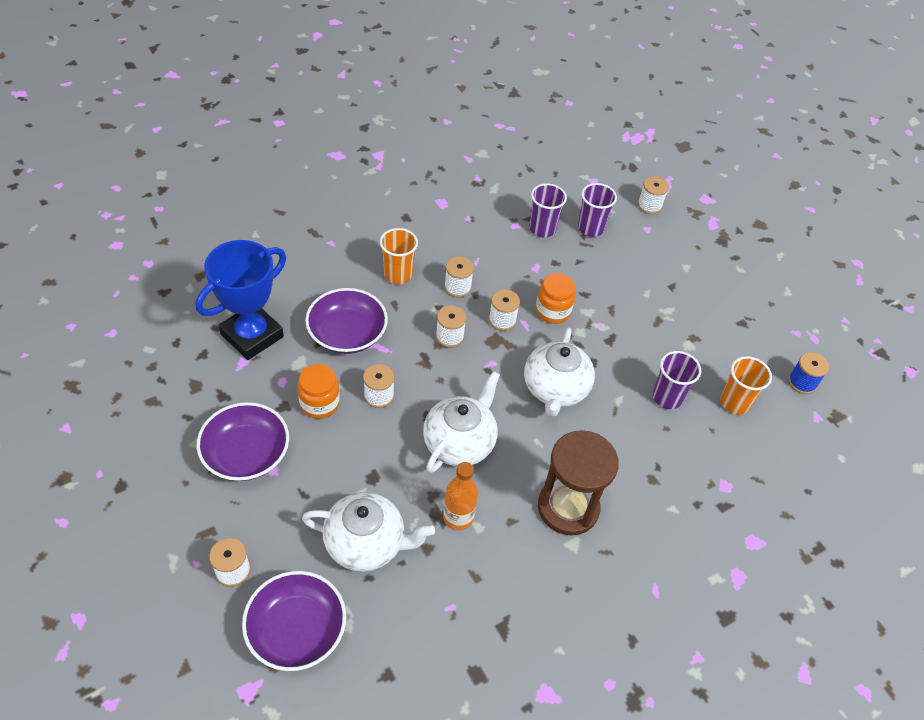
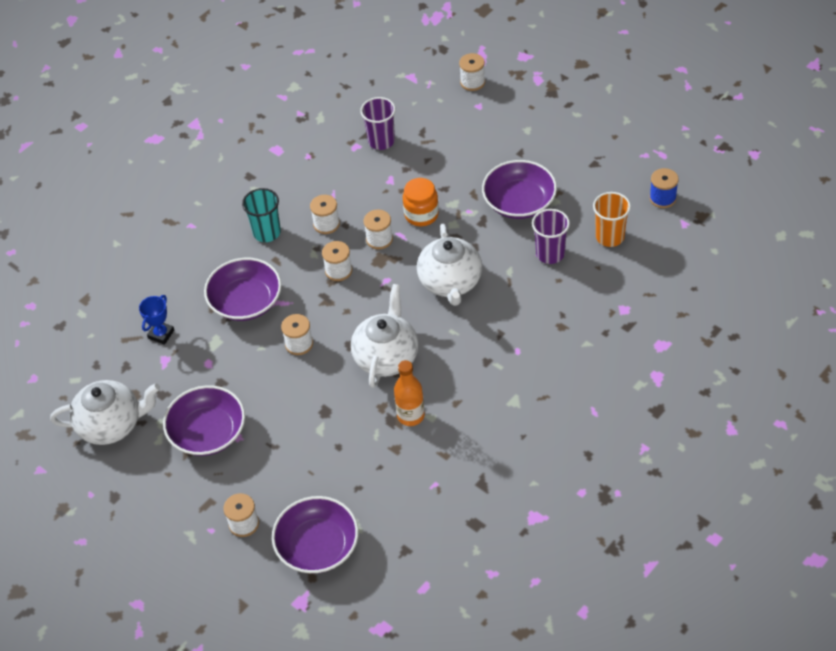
camera: 10 degrees left, 0 degrees up
blue trophy [196,240,286,360] -> blue trophy [139,295,174,345], size x0.45
orange jar [297,364,340,419] -> none
white teapot [302,492,435,572] -> white teapot moved to [50,380,160,445]
orange cup [380,228,418,284] -> turquoise cup [242,188,281,242]
brown hourglass [538,430,619,535] -> none
purple cup [578,183,617,237] -> none
none -> purple bowl [482,160,557,219]

